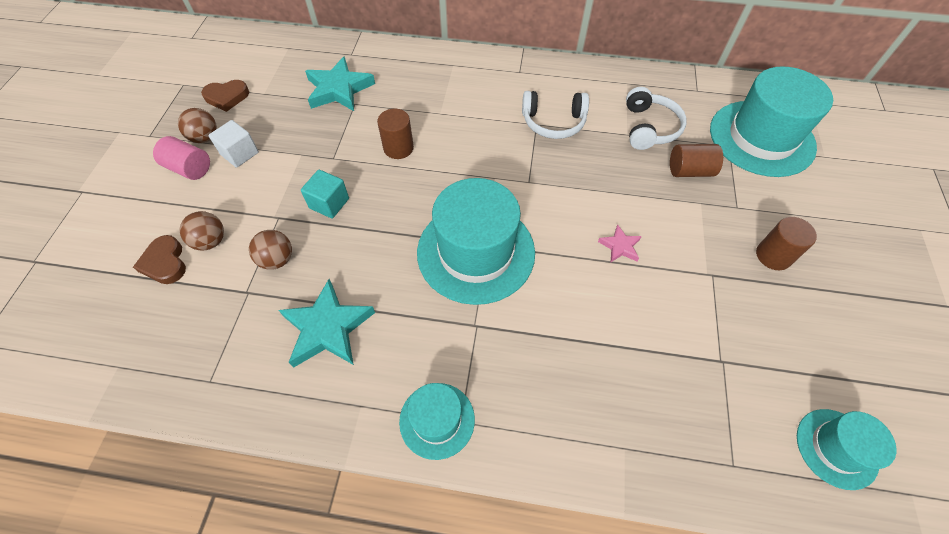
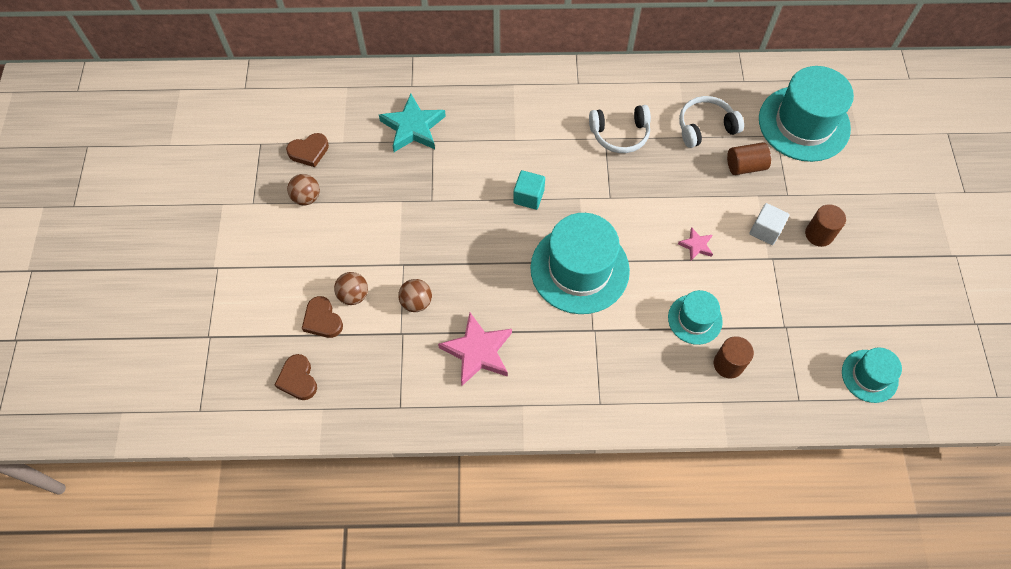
camera: 10 degrees left, 5 degrees up
pink cylinder [153,136,210,180] -> none
white cube [208,120,259,168] -> white cube moved to [749,203,790,245]
turquoise star [279,279,375,368] -> pink star [438,313,512,386]
turquoise cube [301,170,349,219] -> turquoise cube moved to [513,170,545,210]
brown cylinder [377,109,414,159] -> brown cylinder moved to [714,336,754,379]
turquoise hat [399,383,475,460] -> turquoise hat moved to [668,290,723,345]
white headphones [626,87,687,150] -> white headphones turned 105 degrees counterclockwise [679,96,744,148]
none -> brown heart [275,354,317,400]

